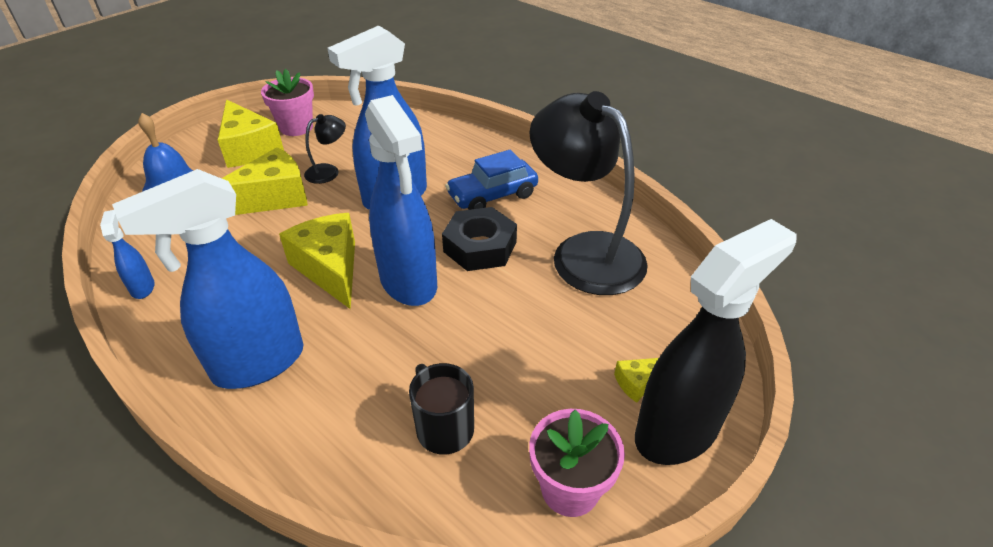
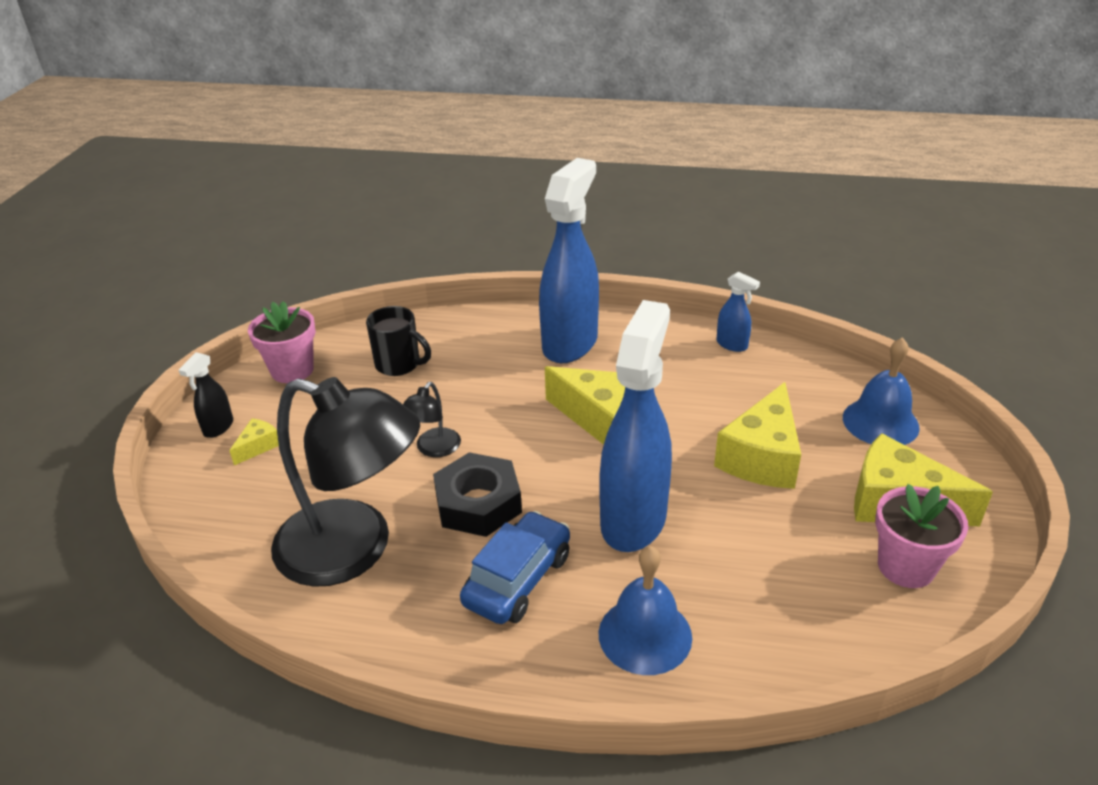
camera: 150 degrees right, 5 degrees down
black lamp [304,114,346,184] -> black lamp moved to [403,382,461,457]
blue spray bottle [365,95,437,306] -> none
black spray bottle [635,219,796,465] -> black spray bottle [179,352,233,438], size x0.44
none -> blue bell [599,546,692,675]

